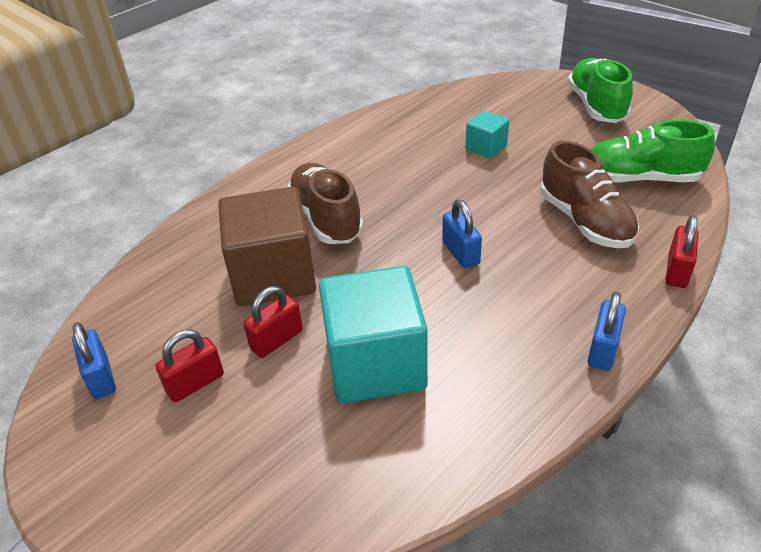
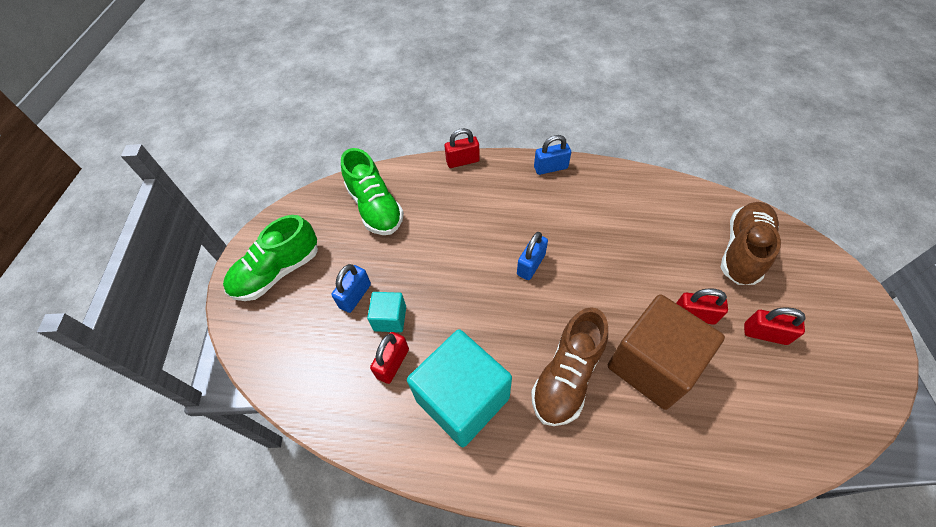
camera: 125 degrees left, 15 degrees up
blue padlock [72,322,116,399] -> blue padlock moved to [332,264,371,313]
turquoise cube [319,266,428,403] -> turquoise cube moved to [407,329,512,447]
brown shoe [541,141,639,248] -> brown shoe moved to [720,202,781,285]
none -> red padlock [370,332,409,384]

